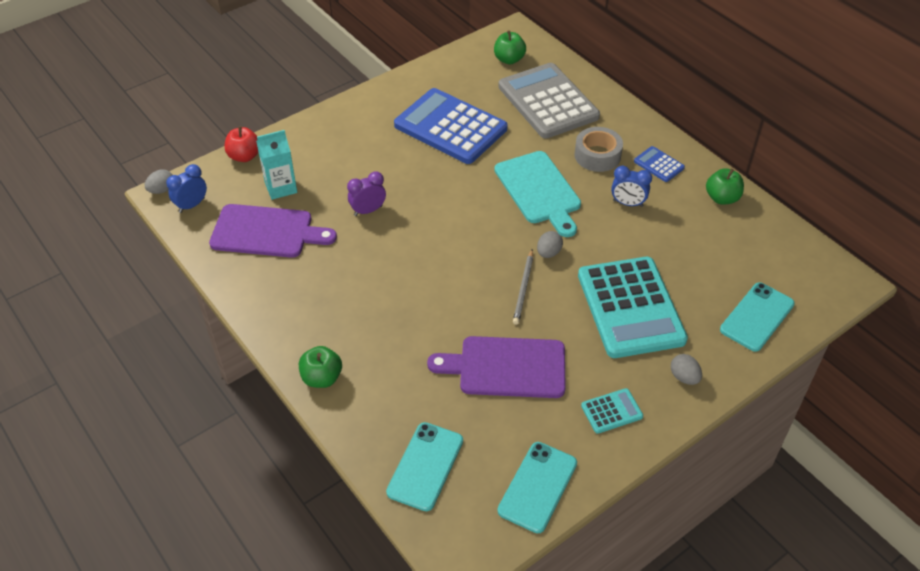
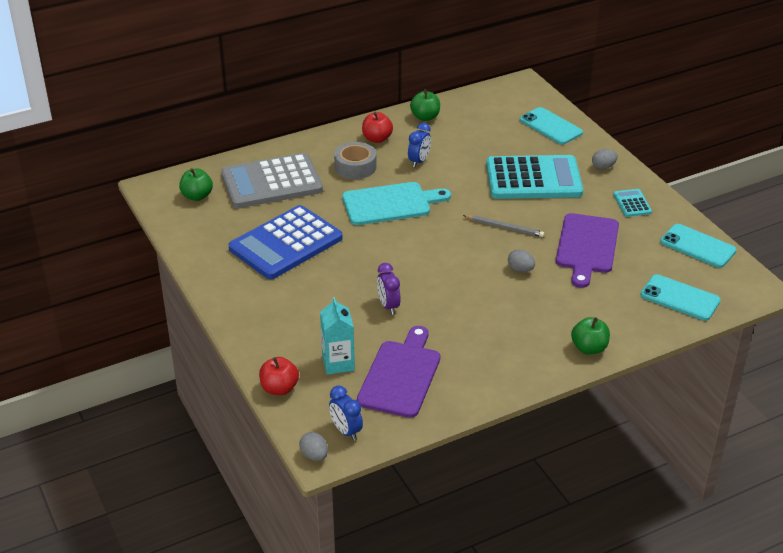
camera: 80 degrees left, 10 degrees down
grey egg [537,231,563,258] -> grey egg moved to [508,249,535,272]
blue calculator [634,146,685,182] -> red apple [362,112,393,143]

